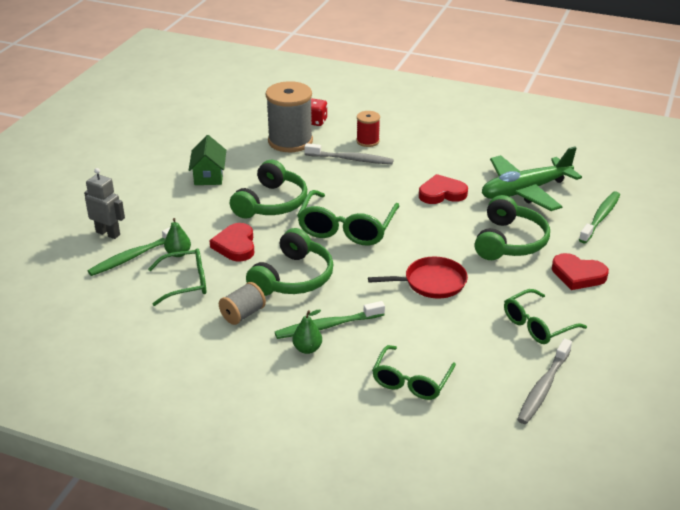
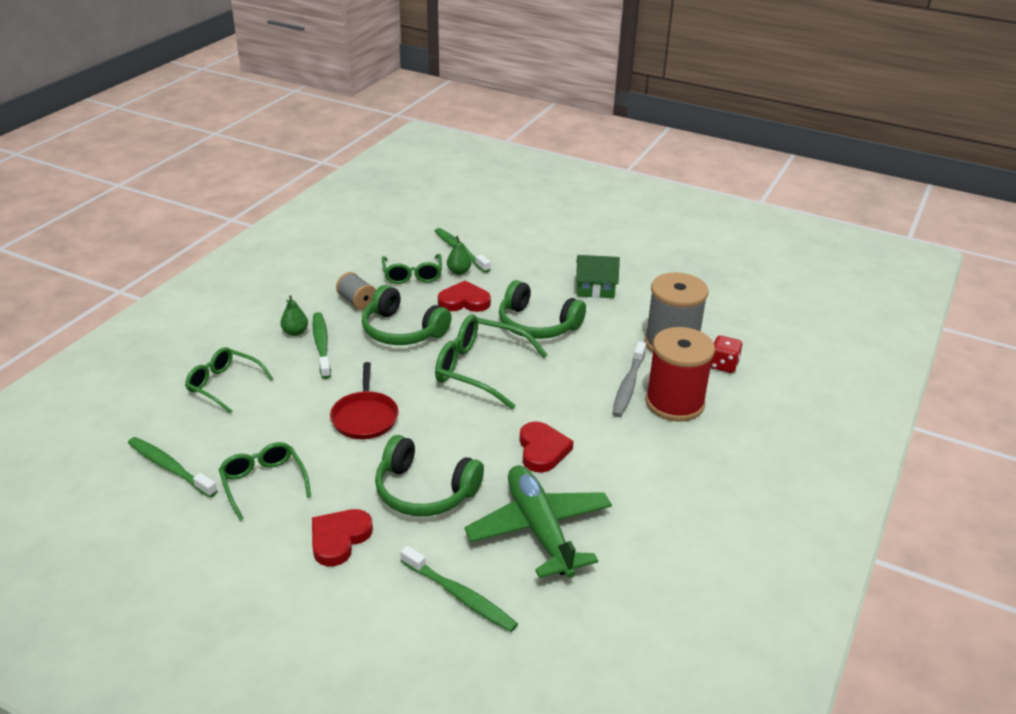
camera: 95 degrees right, 0 degrees up
grey robot [84,168,125,239] -> none
red spool [356,111,380,147] -> red spool [646,327,715,422], size x1.94
grey toothbrush [517,338,572,424] -> green toothbrush [128,437,218,498]

